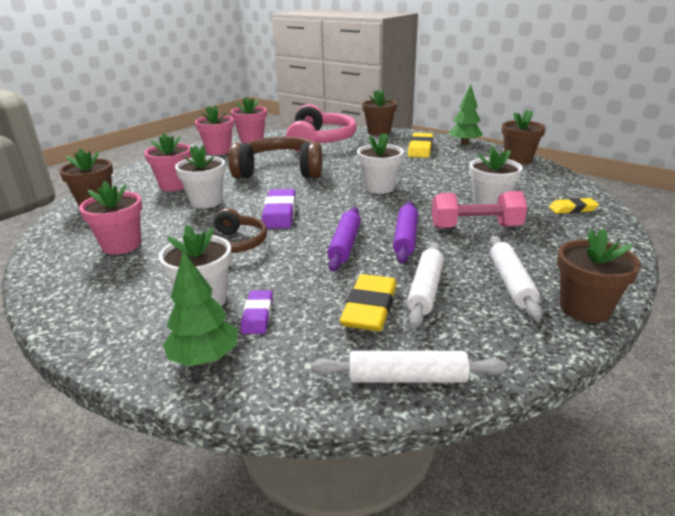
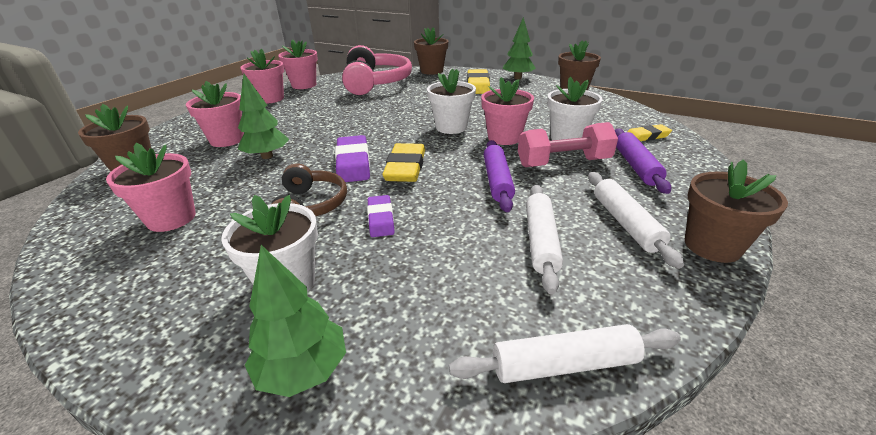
camera: 10 degrees left, 5 degrees up
white flower pot [175,145,225,209] -> green tree [238,74,289,159]
brown headphones [228,137,322,178] -> none
purple eraser [241,290,273,334] -> purple eraser moved to [367,195,395,237]
purple rolling pin [327,207,361,272] -> purple rolling pin moved to [615,129,671,194]
yellow eraser [340,274,397,331] -> yellow eraser moved to [382,143,425,182]
none -> pink flower pot [481,77,534,145]

